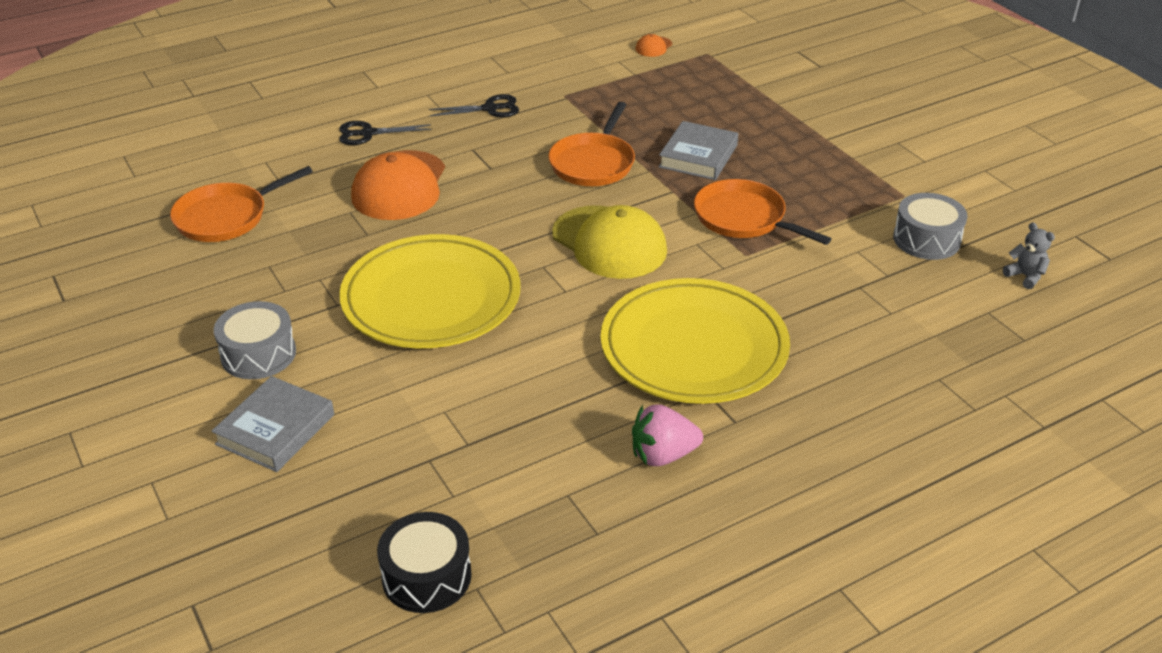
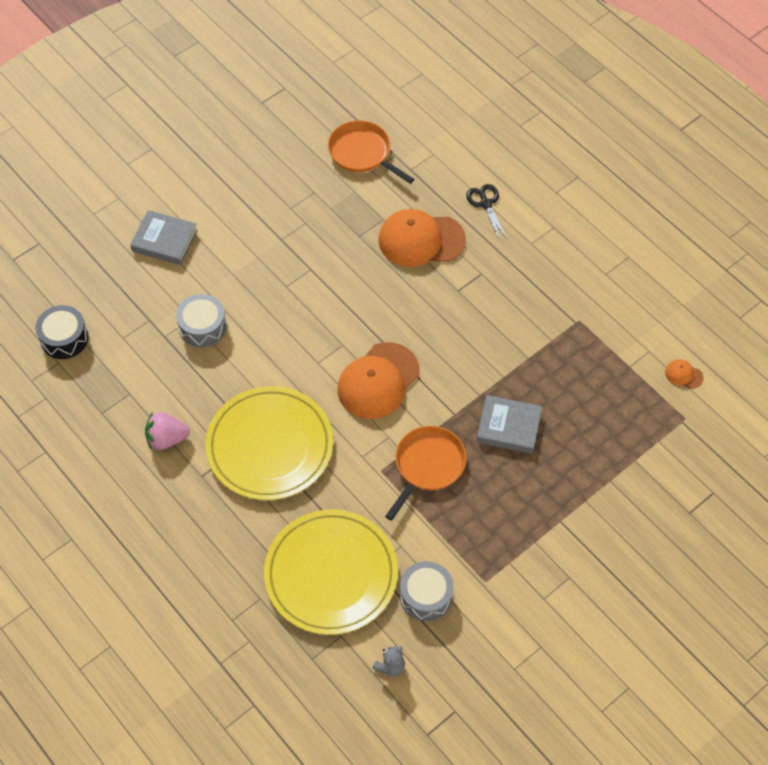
camera: 80 degrees right, 20 degrees up
grey drum [214,301,296,379] -> grey drum moved to [176,294,227,348]
yellow plate [339,234,521,348] -> yellow plate moved to [264,509,398,635]
black scissors [429,94,519,117] -> none
orange pan [548,102,635,186] -> none
yellow cap [552,205,667,279] -> orange cap [338,342,420,419]
pink strawberry [632,404,703,466] -> pink strawberry turned 75 degrees counterclockwise [145,412,190,450]

